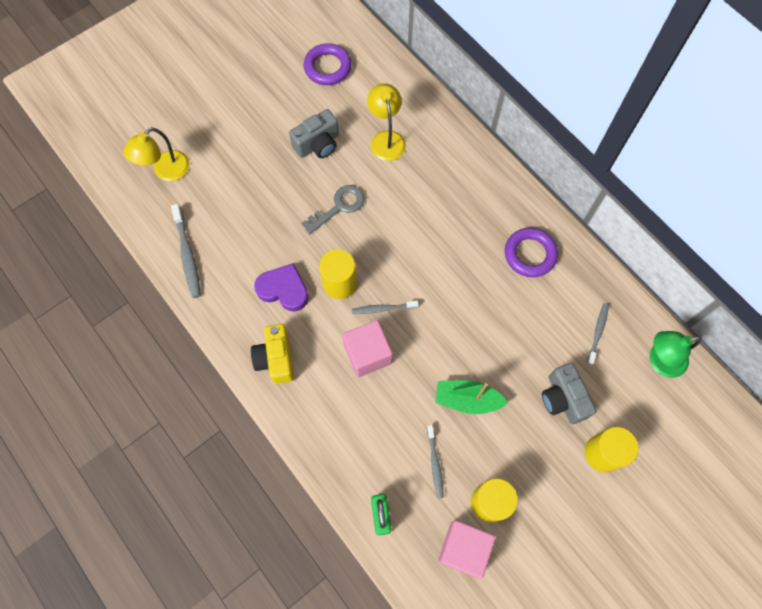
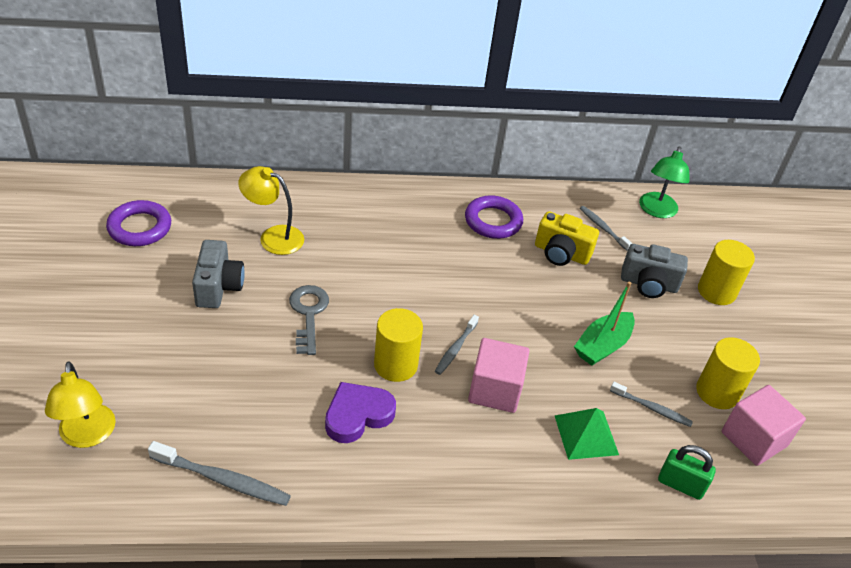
camera: 60 degrees left, 25 degrees down
yellow camera [251,324,294,384] -> yellow camera moved to [535,211,599,266]
none -> green pyramid [555,408,619,460]

